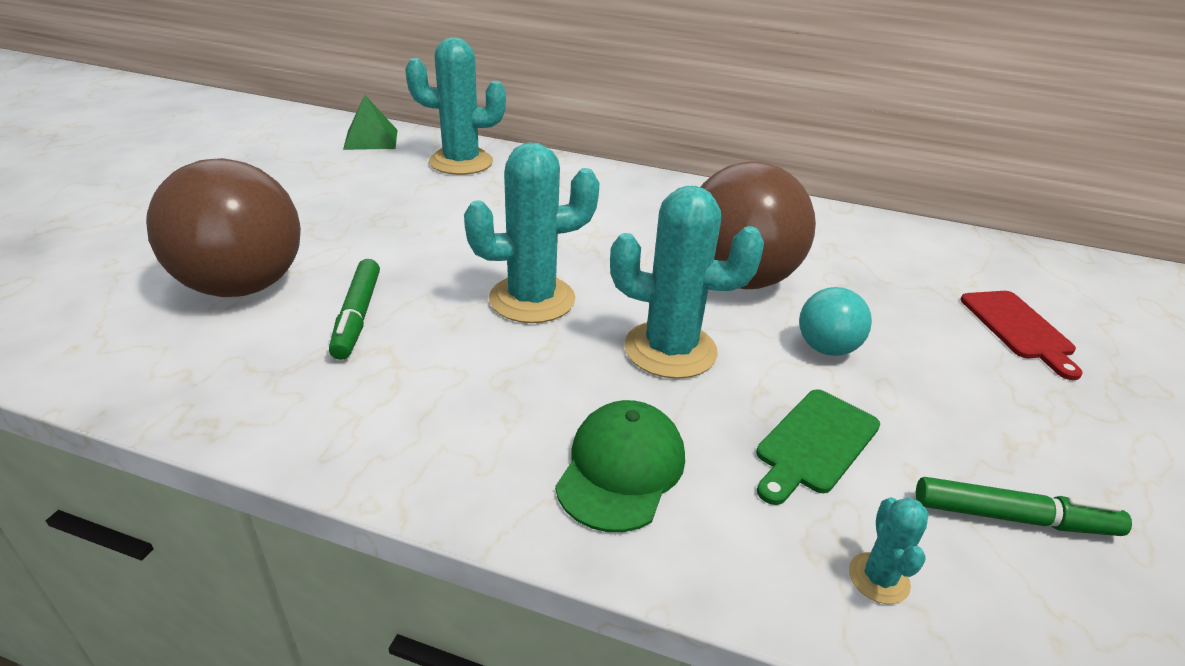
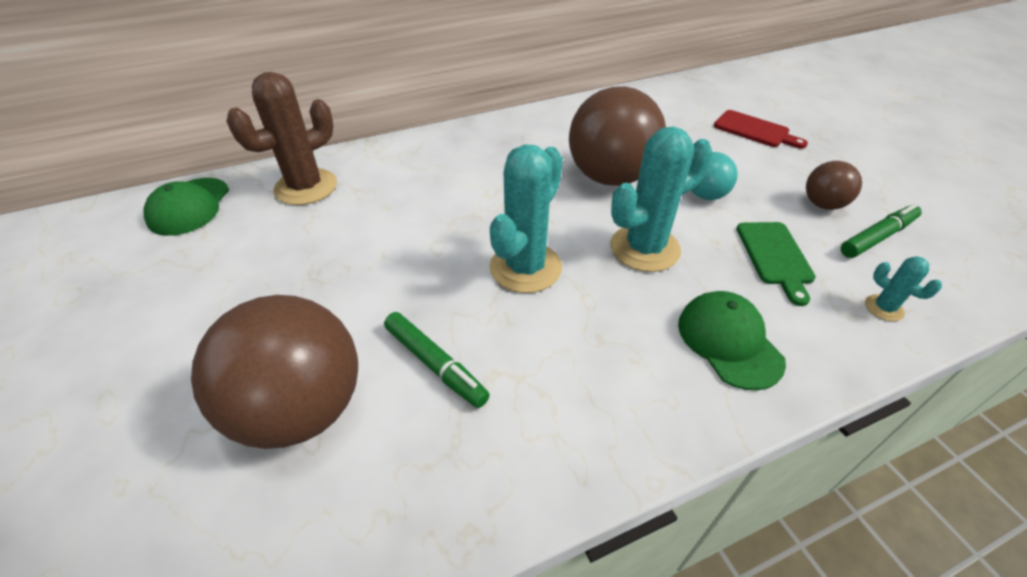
camera: 40 degrees left, 10 degrees up
green pyramid [343,95,398,150] -> green cap [143,178,229,236]
turquoise cactus [405,37,506,175] -> brown cactus [226,72,337,205]
none -> brown ball [806,161,862,210]

